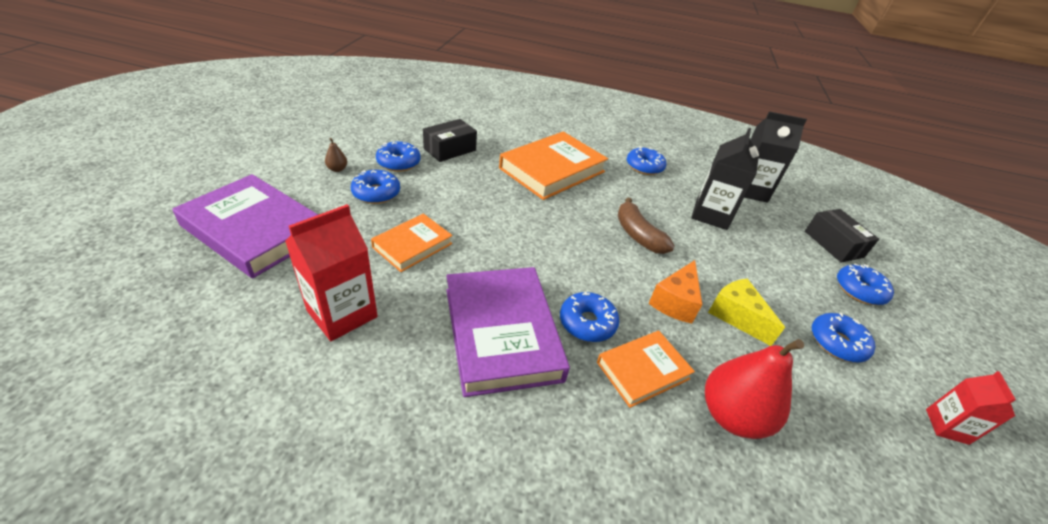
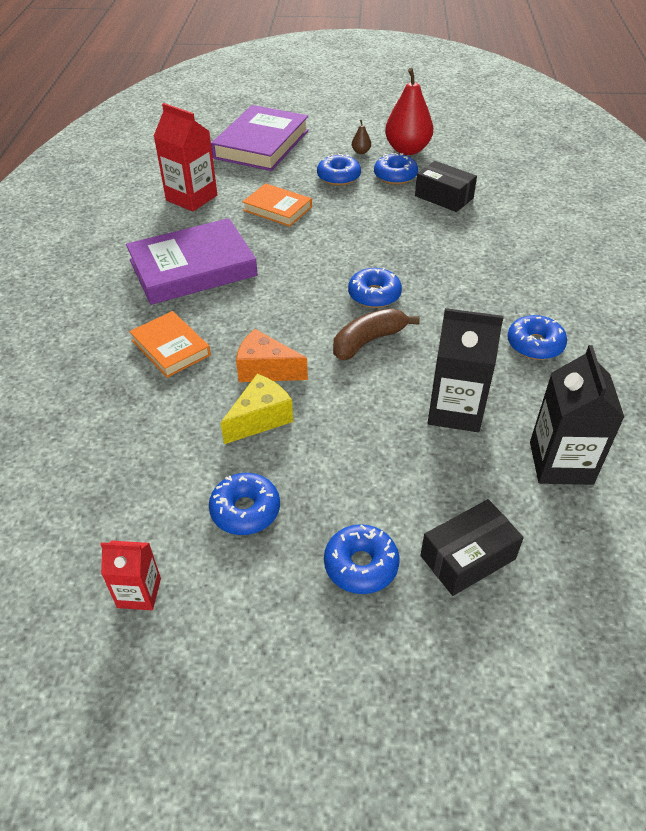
camera: 85 degrees right, 5 degrees up
orange book [499,132,608,200] -> none
blue donut [560,292,619,342] -> blue donut moved to [348,268,402,308]
red pear [705,339,804,439] -> red pear moved to [385,68,433,155]

